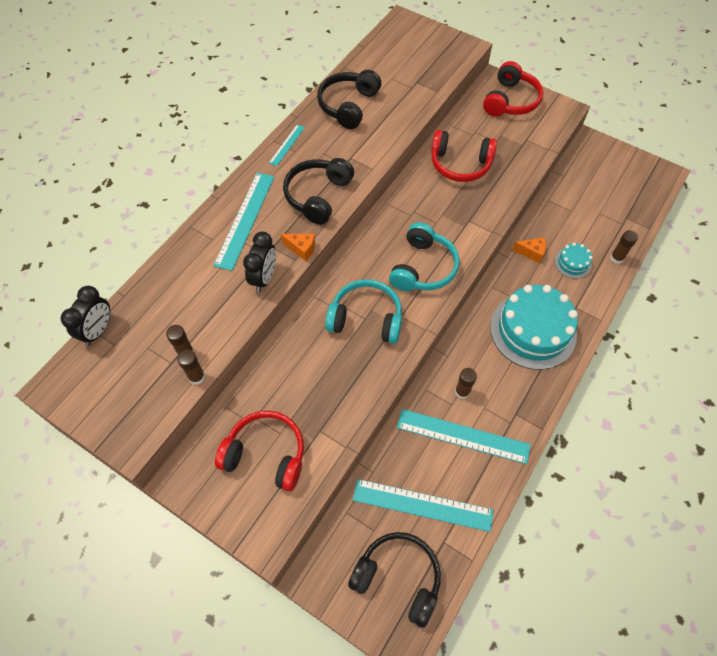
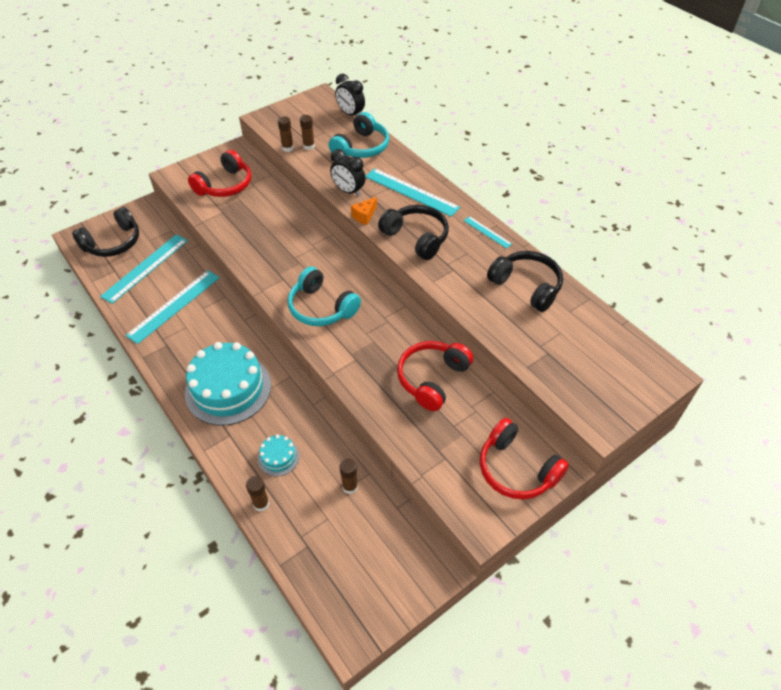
camera: 110 degrees right, 10 degrees down
turquoise headphones [325,279,402,344] -> turquoise headphones moved to [328,112,389,158]
brown glue stick [455,368,477,399] -> brown glue stick moved to [339,459,358,494]
orange cheese [512,238,546,263] -> none

